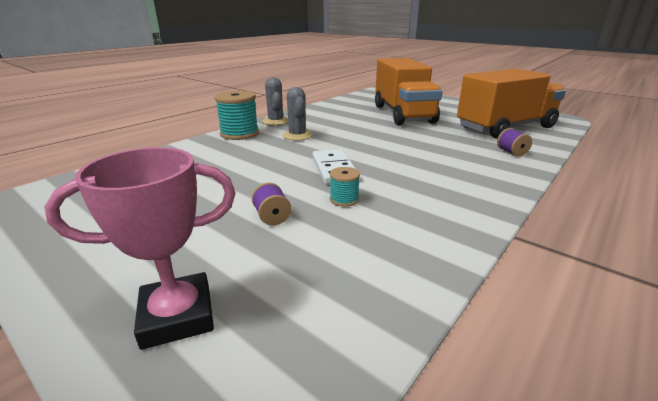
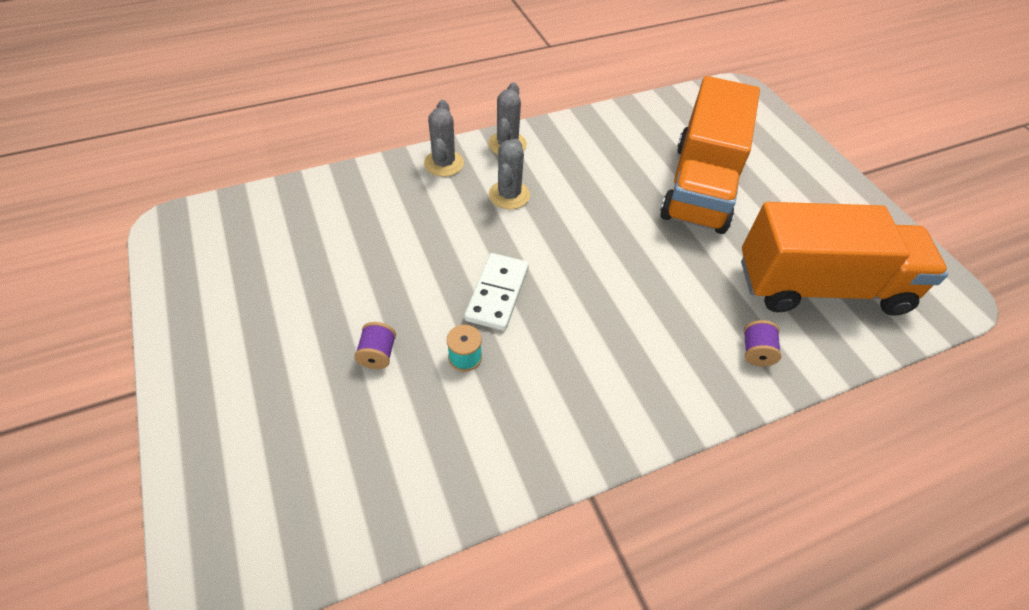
camera: 25 degrees right, 25 degrees up
pink trophy [44,147,236,350] -> none
turquoise spool [215,91,259,140] -> grey cactus [424,100,464,177]

